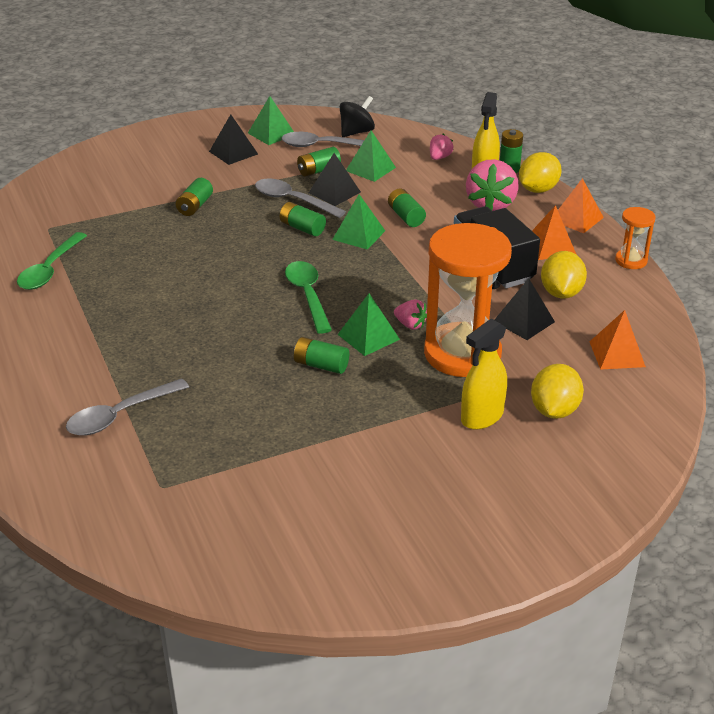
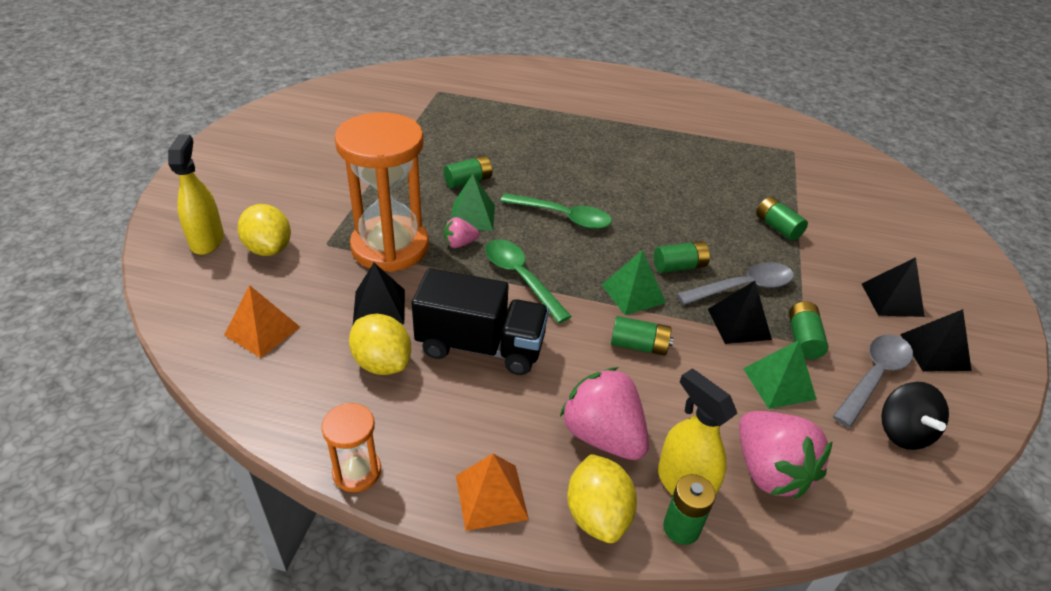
camera: 125 degrees right, 5 degrees up
green spoon [17,232,87,290] -> green spoon moved to [485,239,572,323]
grey spoon [66,378,189,436] -> none
green pyramid [248,96,294,145] -> black pyramid [900,309,972,372]
pink strawberry [430,134,454,160] -> pink strawberry [739,411,833,499], size x2.00
yellow spray bottle [461,319,507,430] -> yellow spray bottle moved to [168,135,224,255]
orange pyramid [532,205,577,260] -> none

